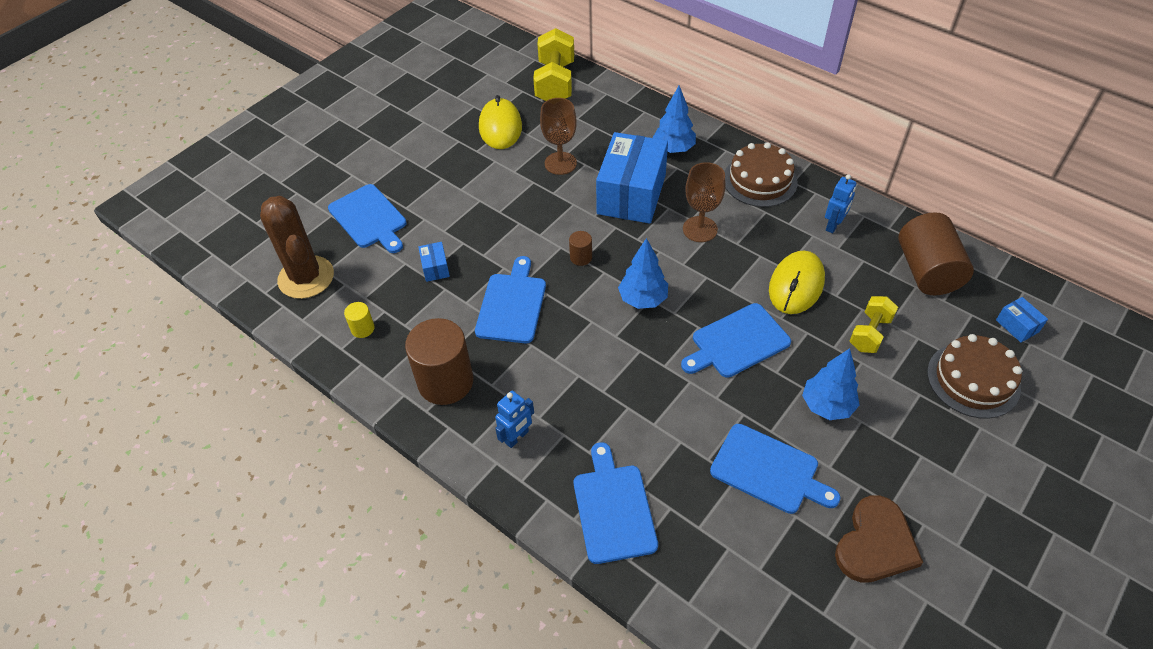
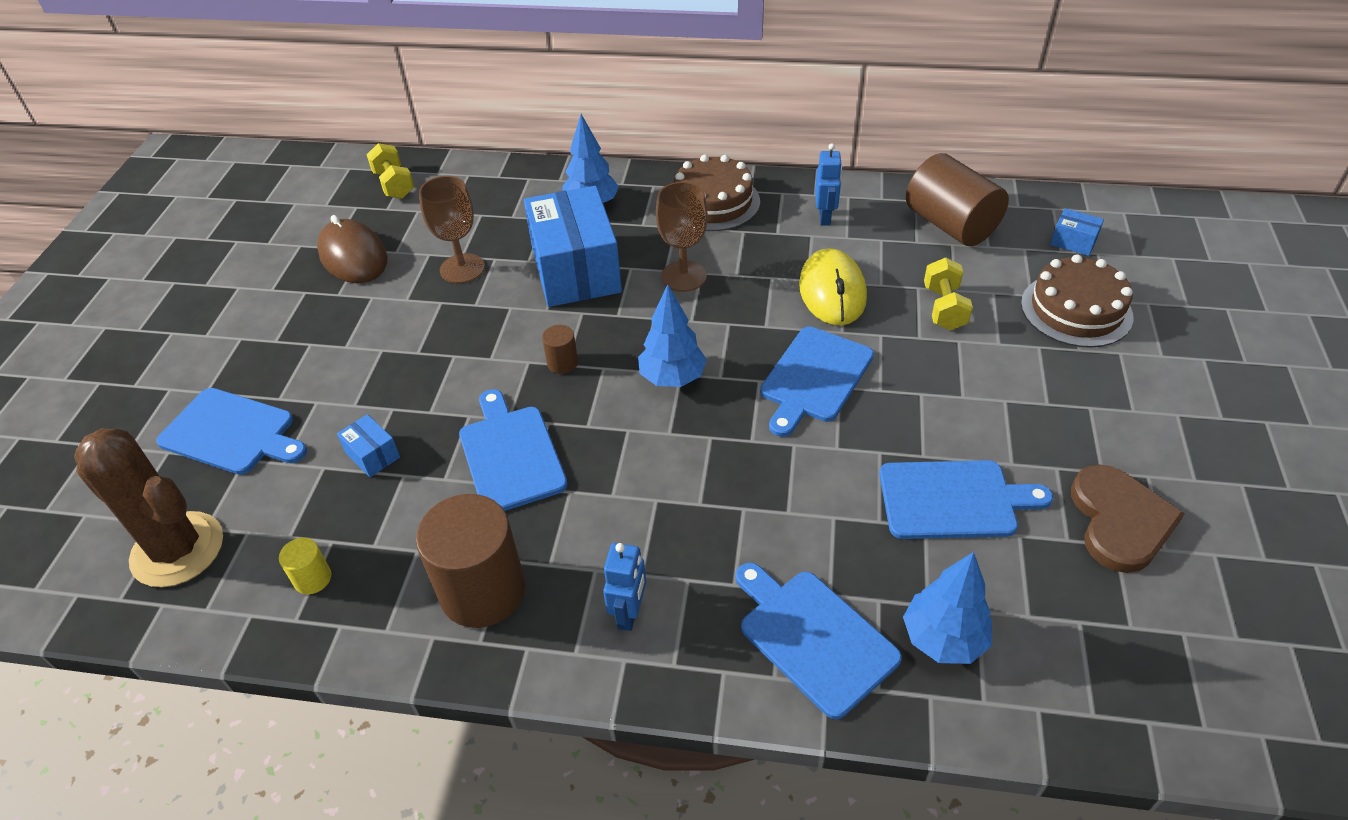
camera: 30 degrees left, 5 degrees down
yellow mouse [479,95,522,149] -> brown mouse [317,215,388,283]
yellow dumbbell [533,28,574,101] -> yellow dumbbell [367,143,414,199], size x0.60
blue tree [802,348,860,420] -> blue tree moved to [903,552,992,664]

